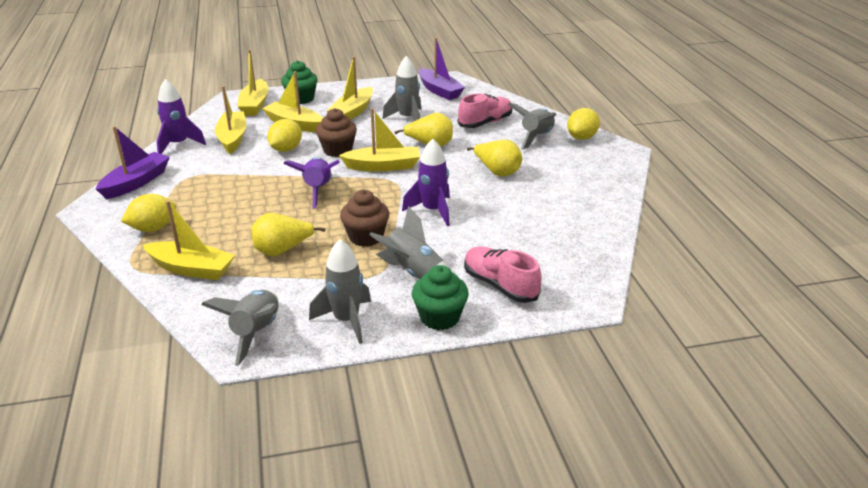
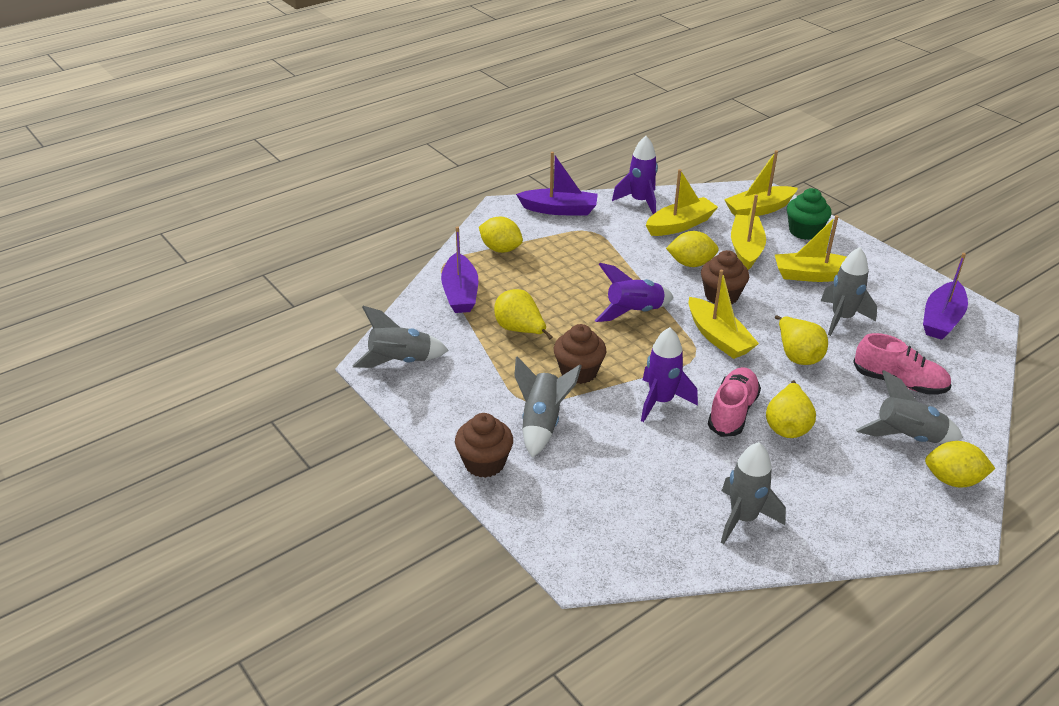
camera: 65 degrees right, 5 degrees up
yellow boat [143,200,235,280] -> purple boat [441,226,478,313]
grey rocket [309,239,371,344] -> grey rocket moved to [721,442,786,544]
green cupcake [412,265,469,330] -> brown cupcake [455,413,513,478]
pink shoe [464,247,542,303] -> pink shoe moved to [708,367,761,437]

